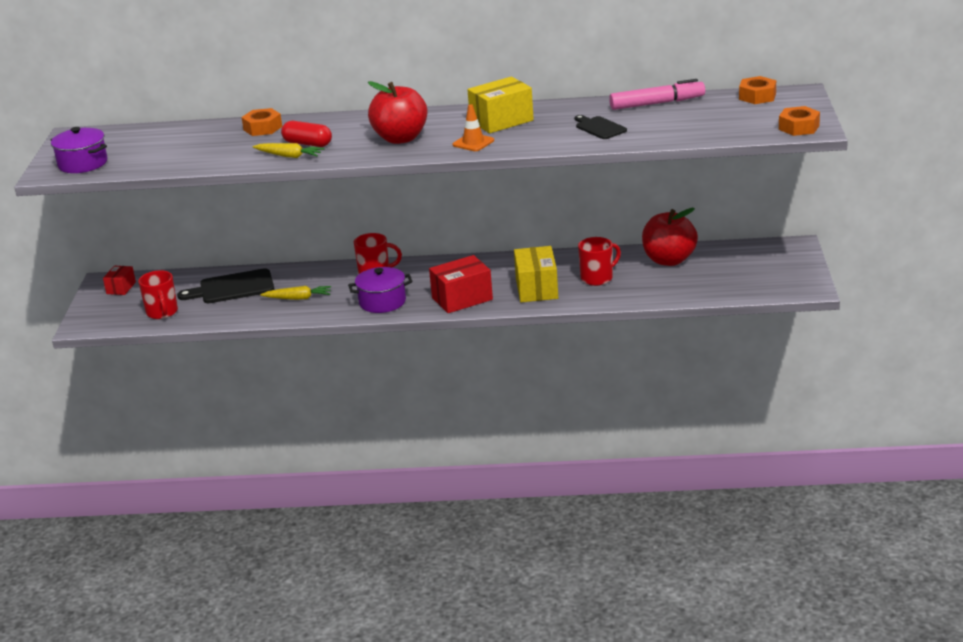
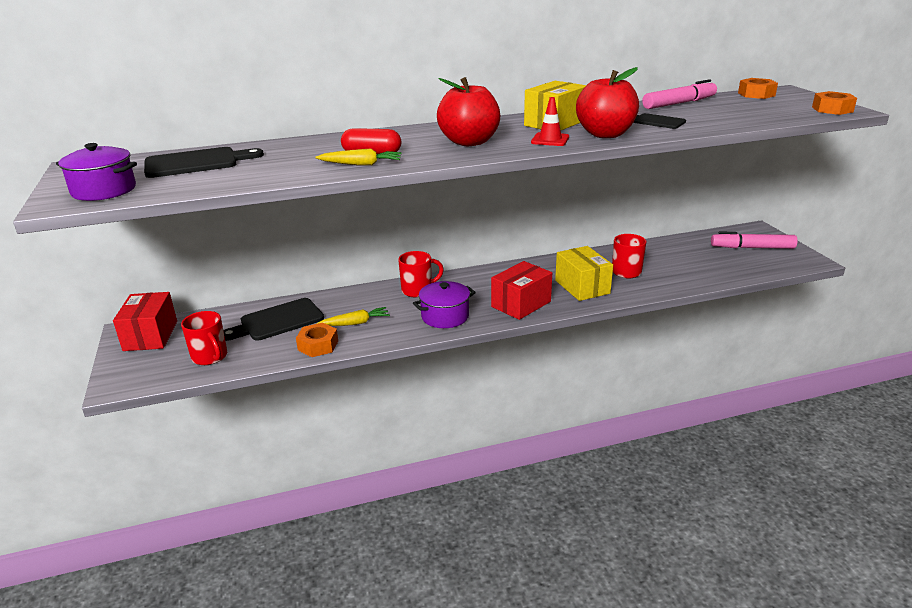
camera: 20 degrees left, 0 degrees up
red box [103,266,136,295] -> red box [113,292,177,351], size x1.79
orange nut [241,108,282,136] -> orange nut moved to [296,323,338,357]
orange traffic cone [453,104,494,151] -> red traffic cone [531,97,569,146]
red apple [642,208,698,266] -> red apple moved to [576,67,639,138]
none -> black cutting board [144,147,264,178]
none -> pink marker [711,232,798,249]

